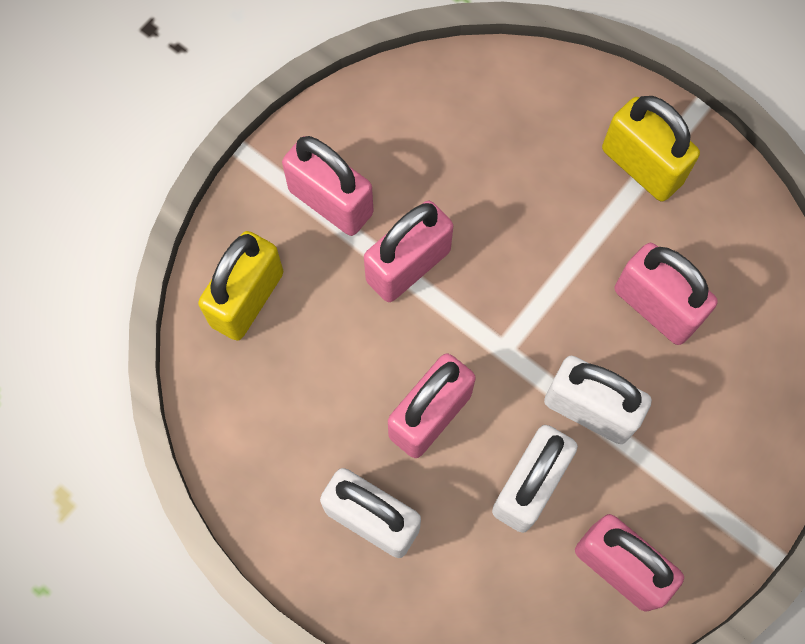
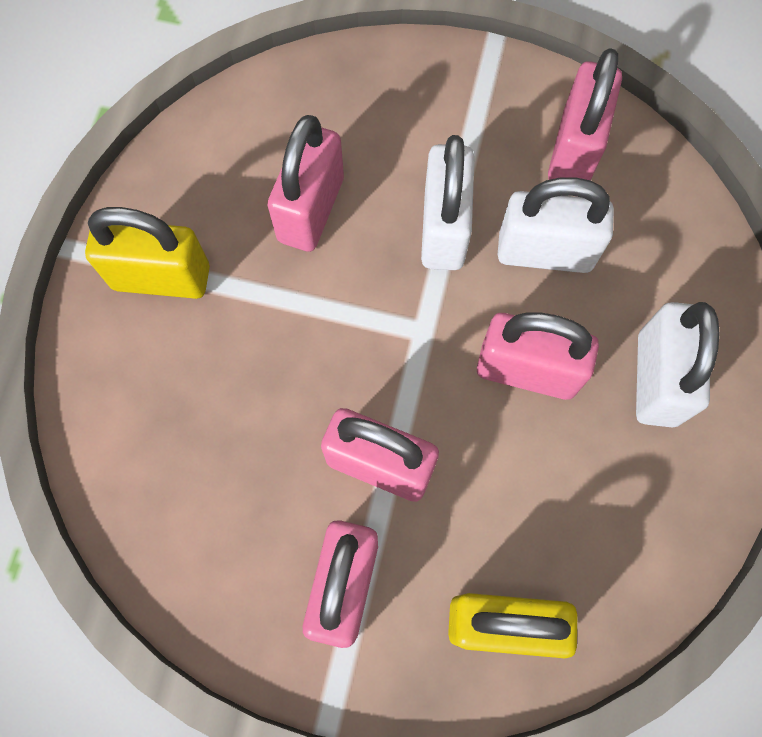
camera: 115 degrees left, 0 degrees up
yellow padlock [602,96,700,201] -> yellow padlock turned 75 degrees clockwise [85,207,210,299]

